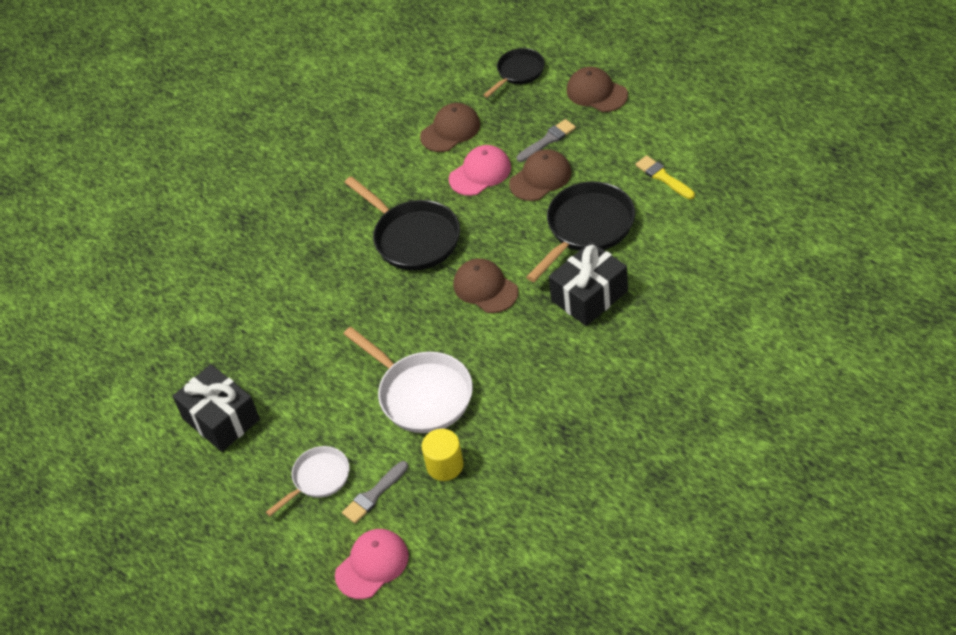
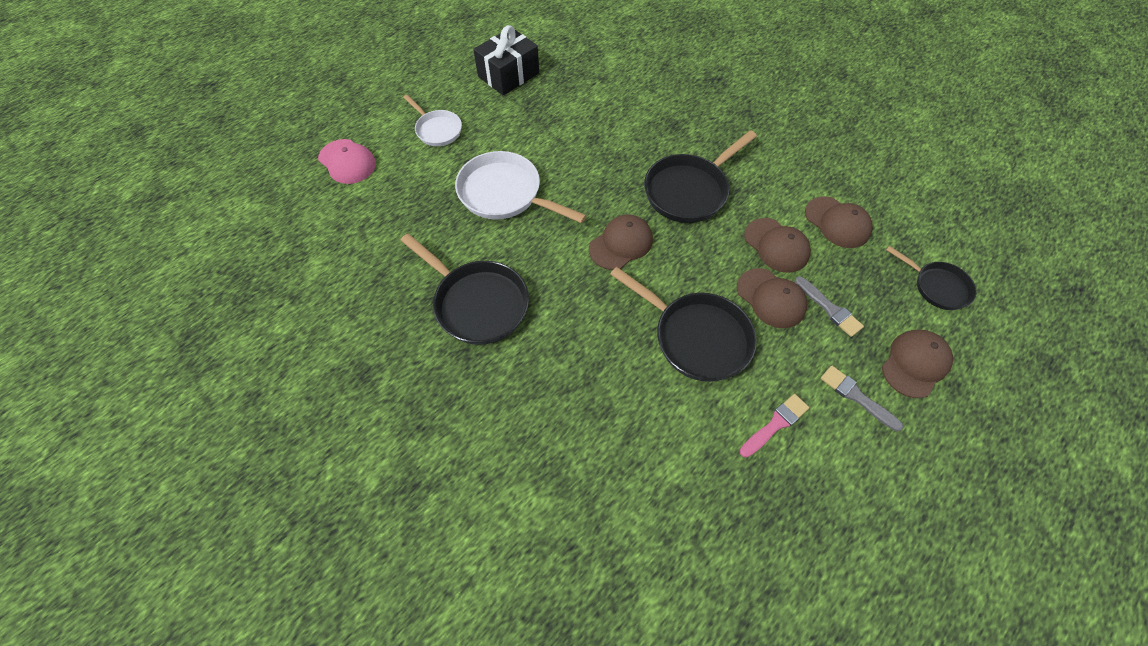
camera: 85 degrees right, 10 degrees up
grey brush [342,461,408,524] -> grey brush moved to [821,366,903,431]
white pan [344,327,473,433] -> white pan turned 75 degrees clockwise [455,151,587,223]
yellow cylinder [422,429,464,481] -> none
pink cap [449,145,511,196] -> brown cap [744,218,811,273]
black gift [549,242,628,326] -> none
yellow brush [635,155,695,199] -> pink brush [740,394,809,458]
none -> black pan [400,234,529,345]

